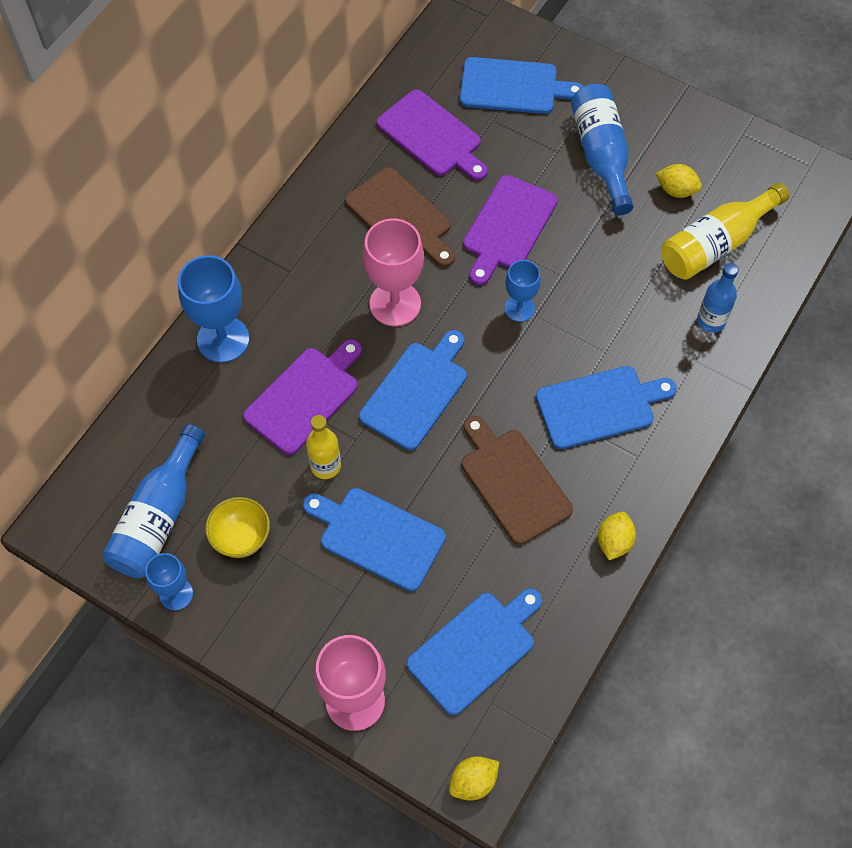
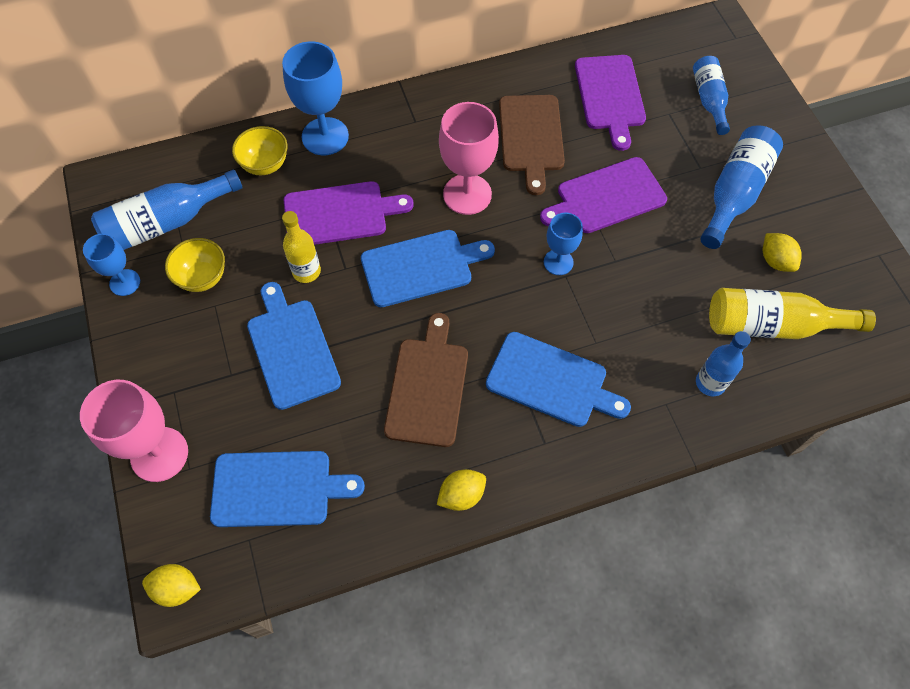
camera: 40 degrees right, 0 degrees up
blue cutting board [460,57,584,114] -> blue bottle [693,56,730,135]
none -> yellow bowl [232,126,287,176]

